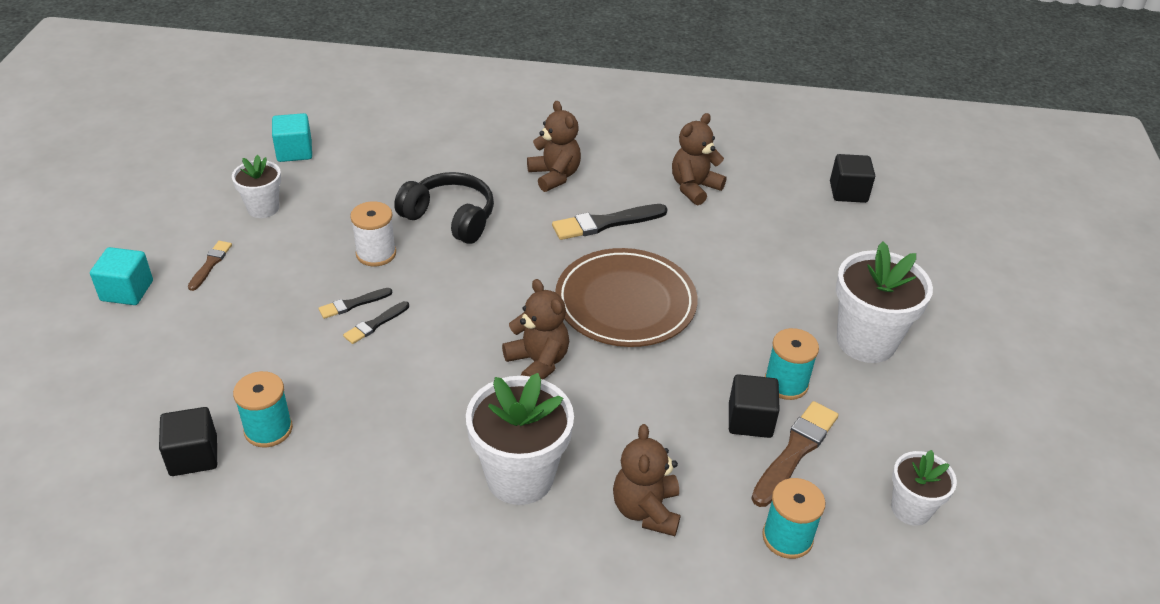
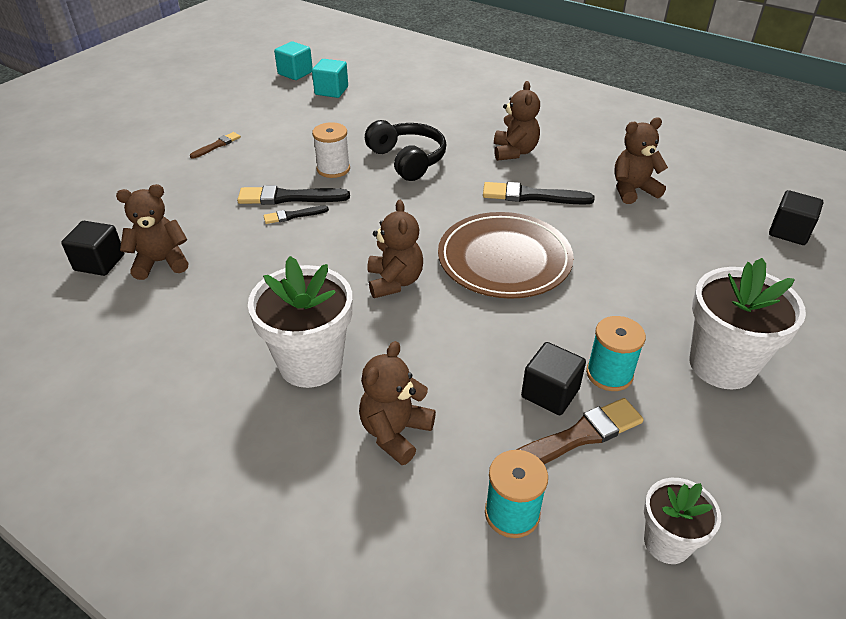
camera: 30 degrees right, 0 degrees up
turquoise cube [90,247,153,305] -> turquoise cube moved to [274,41,313,80]
white flower pot [232,155,281,218] -> none
turquoise spool [233,371,293,448] -> brown teddy bear [116,184,189,280]
black brush [318,288,392,319] -> black brush [237,185,350,205], size x1.76

